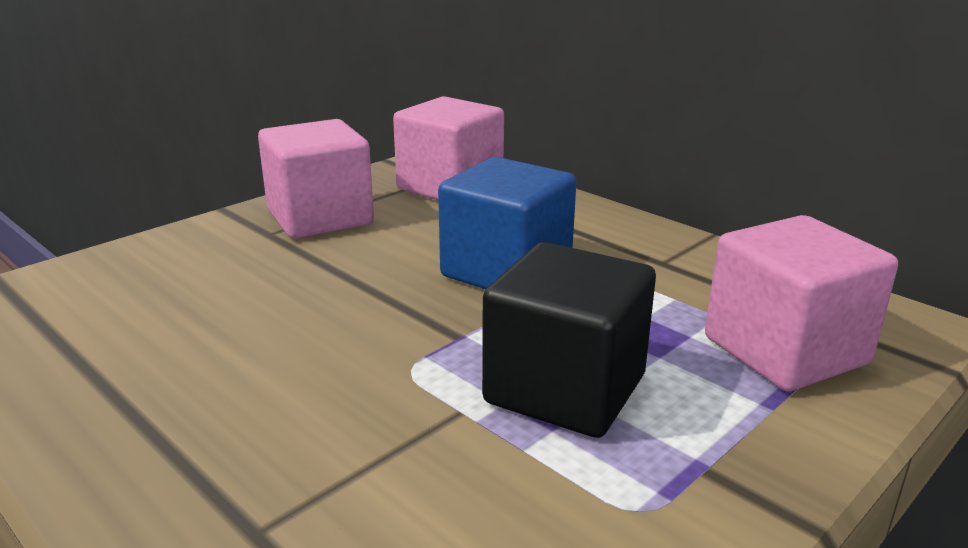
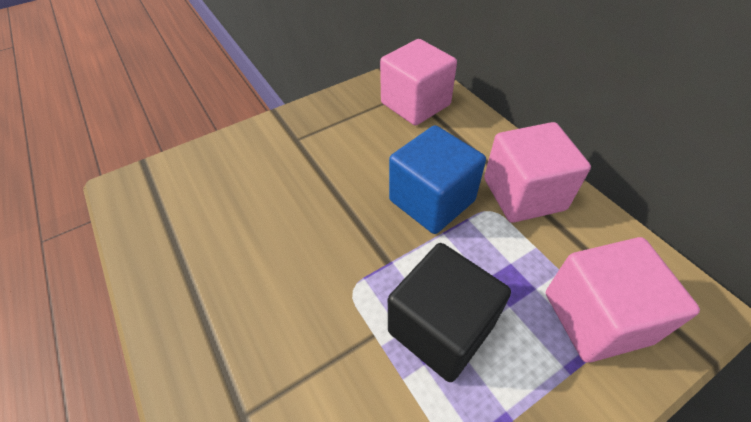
camera: 15 degrees right, 25 degrees up
pink cube [258,119,374,239] -> pink cube moved to [484,122,591,223]

